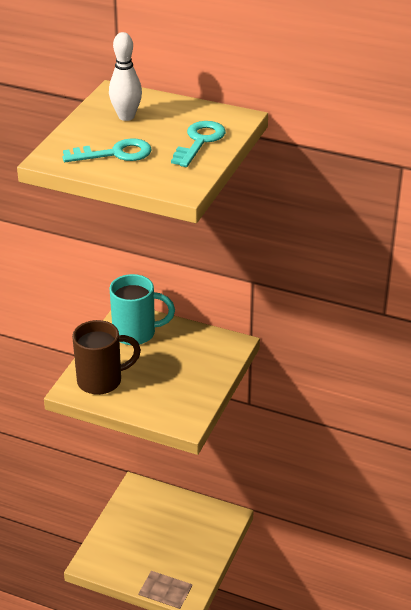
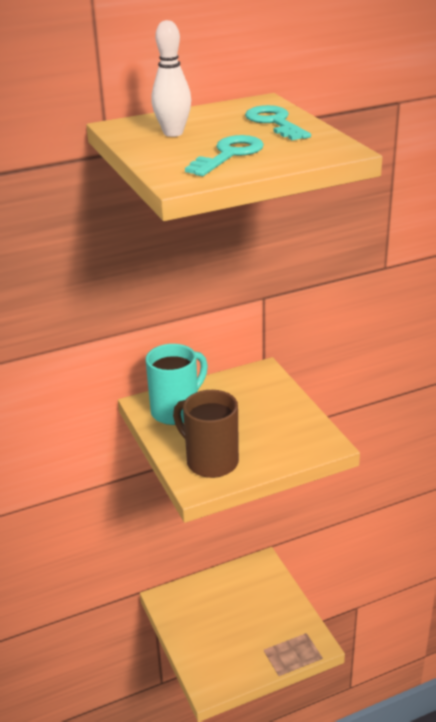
camera: 45 degrees left, 5 degrees down
brown mug [72,320,141,395] -> brown mug turned 75 degrees counterclockwise [173,390,239,478]

